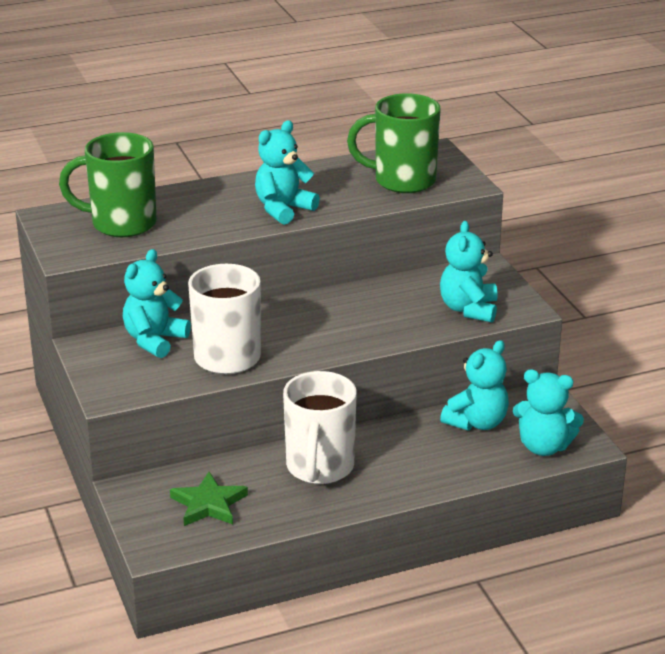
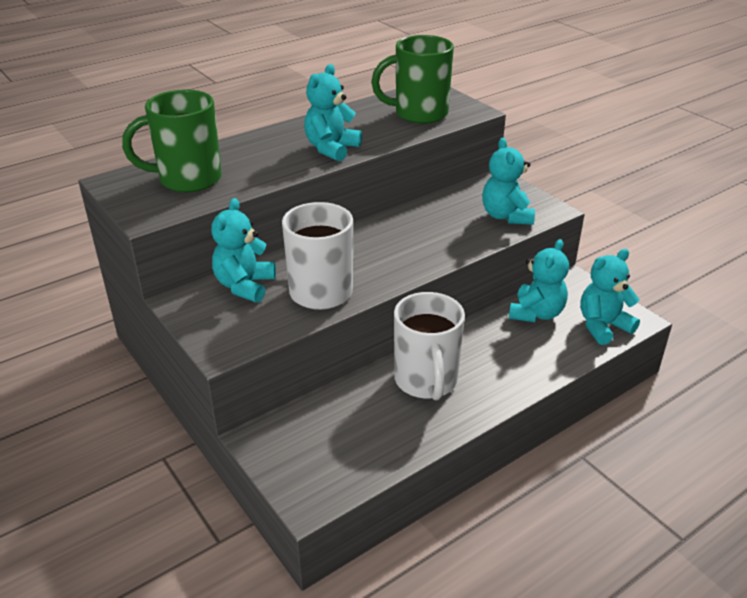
camera: 15 degrees left, 5 degrees up
green star [170,472,248,526] -> none
turquoise teddy bear [513,369,584,456] -> turquoise teddy bear turned 150 degrees clockwise [580,249,640,345]

